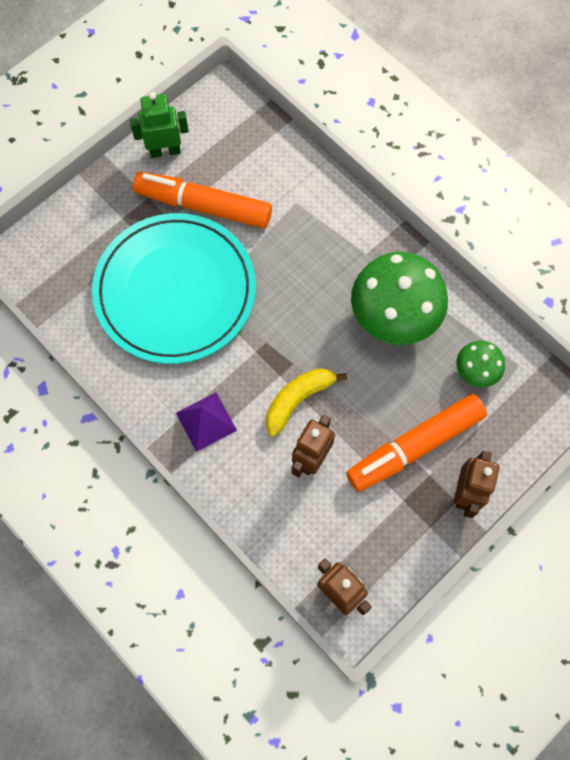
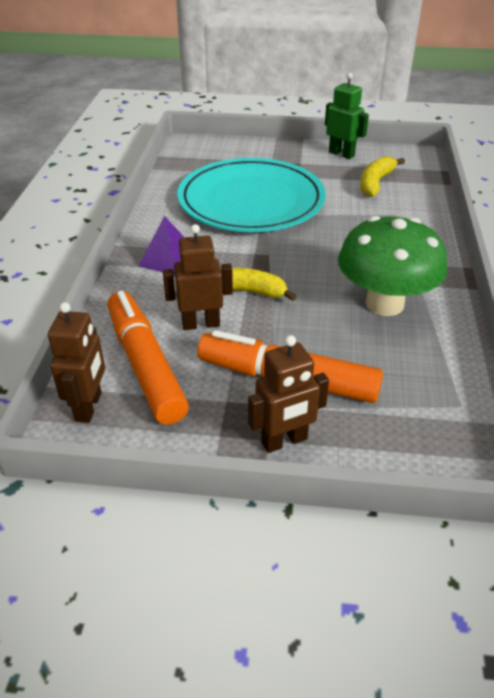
camera: 50 degrees right, 30 degrees down
orange marker [133,172,272,228] -> orange marker moved to [108,291,189,425]
green mushroom [456,341,505,388] -> none
none -> yellow banana [360,156,405,197]

